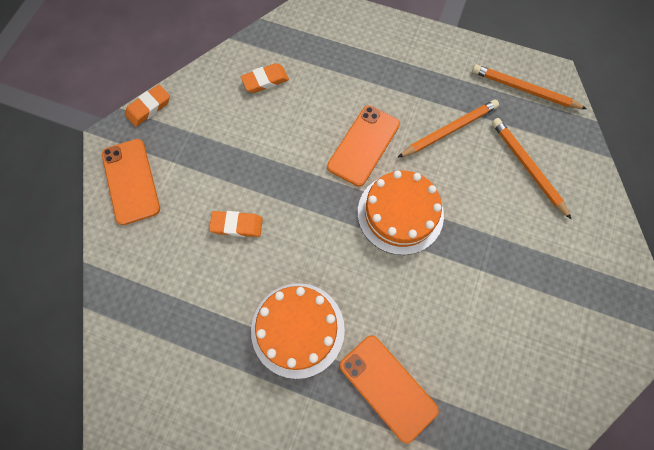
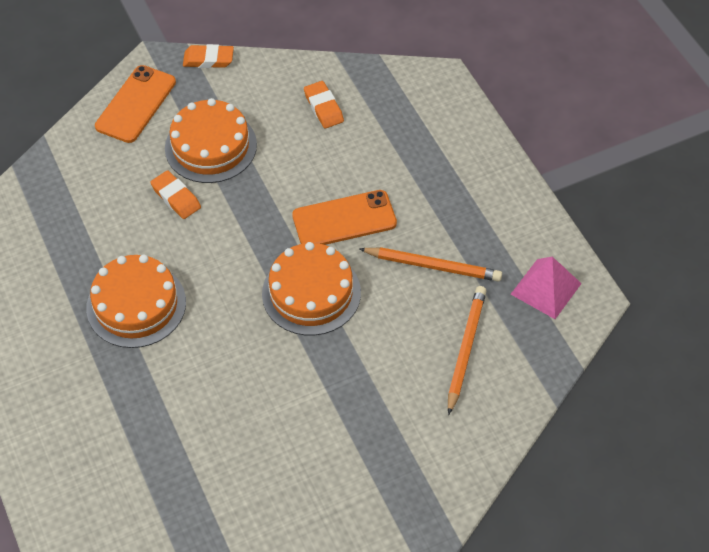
camera: 45 degrees right, 15 degrees down
orange eraser [241,63,289,93] -> orange eraser turned 45 degrees clockwise [304,81,344,128]
orange phone [340,335,439,443] -> none
orange pencil [472,64,587,109] -> pink pyramid [511,257,582,319]
none -> orange cake [165,98,257,183]

